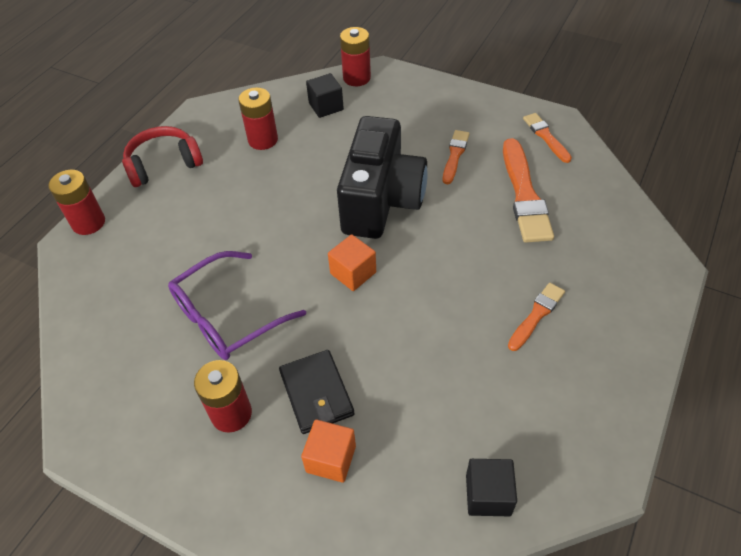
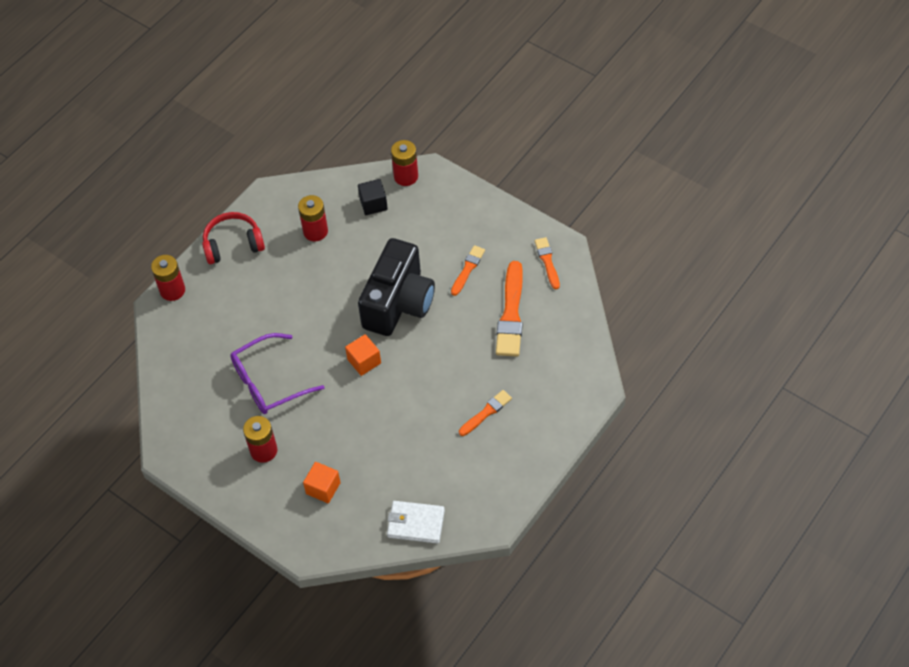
camera: 10 degrees right, 5 degrees up
black wallet [279,350,354,434] -> none
black cube [466,459,517,516] -> white wallet [387,501,445,543]

